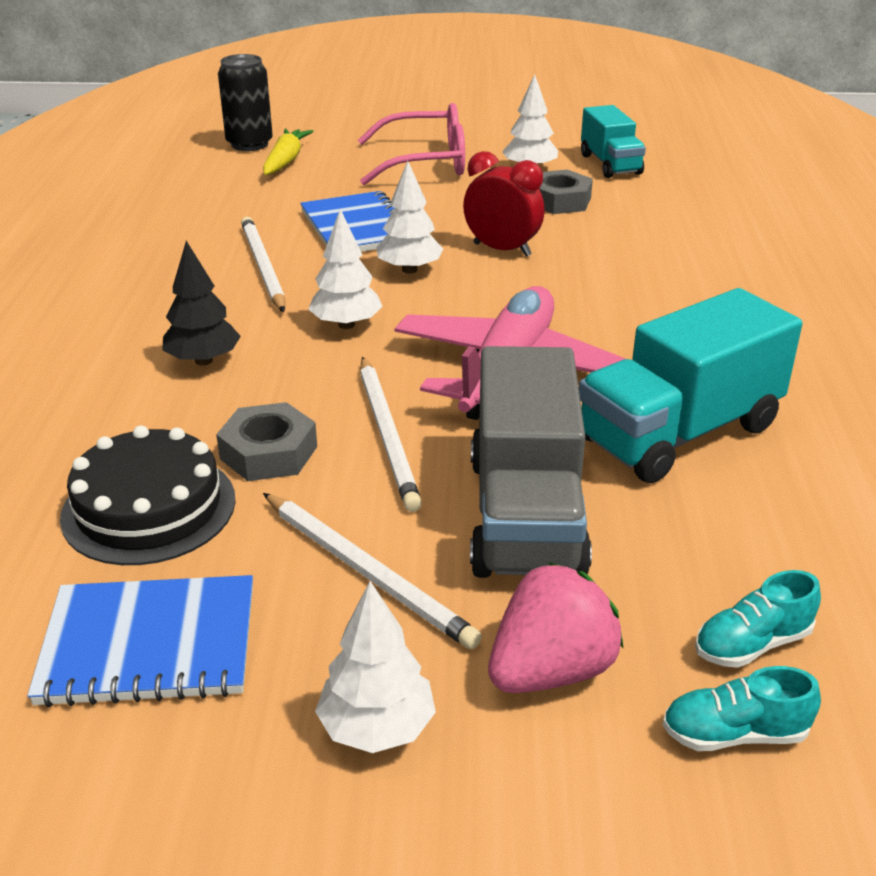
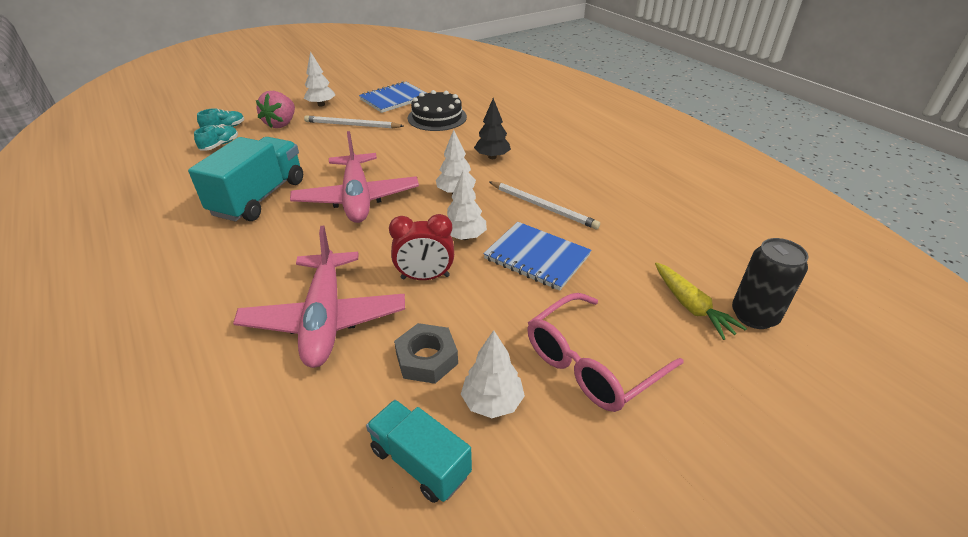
camera: 145 degrees right, 5 degrees up
grey nut [216,402,317,481] -> none
white pencil [360,357,422,512] -> none
grey truck [470,346,592,578] -> none
none -> pink plane [233,226,405,368]

